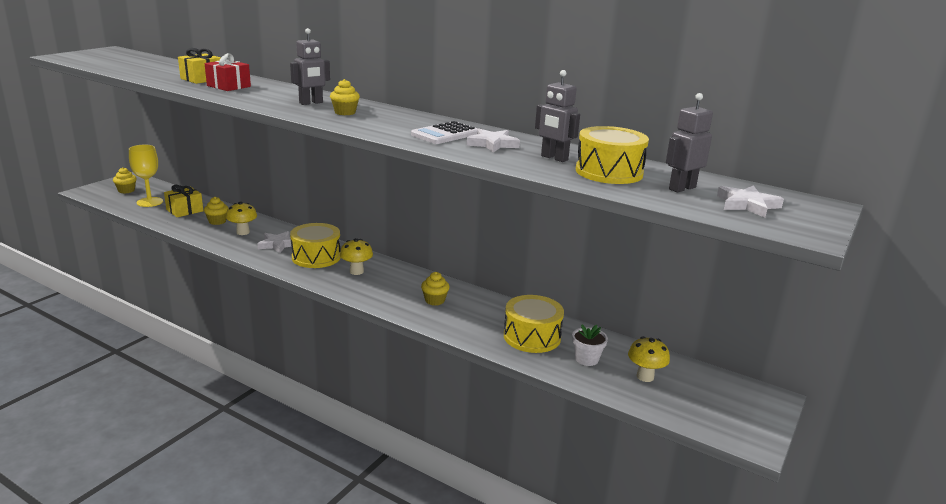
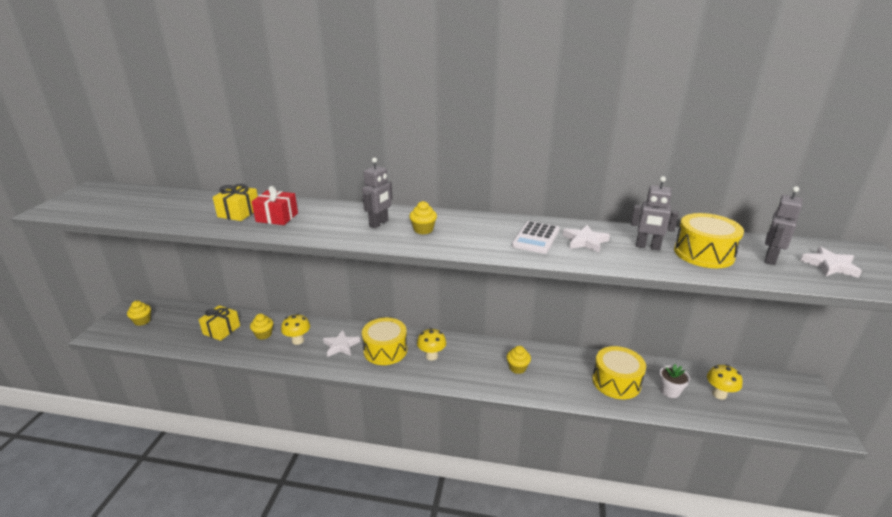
camera: 20 degrees left, 5 degrees up
yellow goblet [129,145,163,207] -> none

